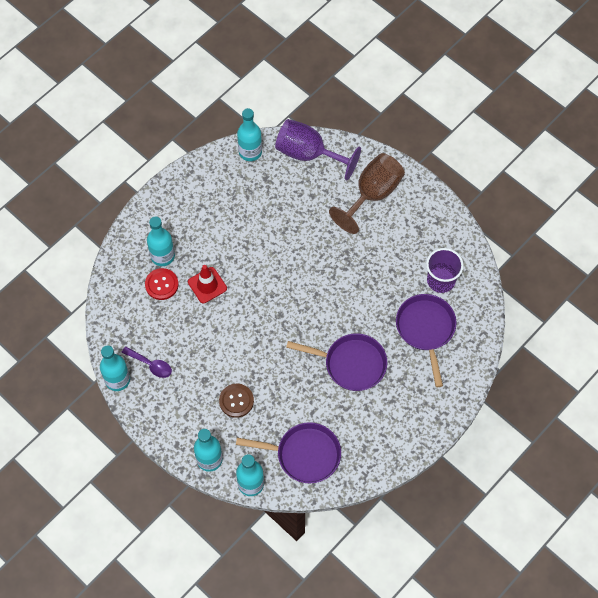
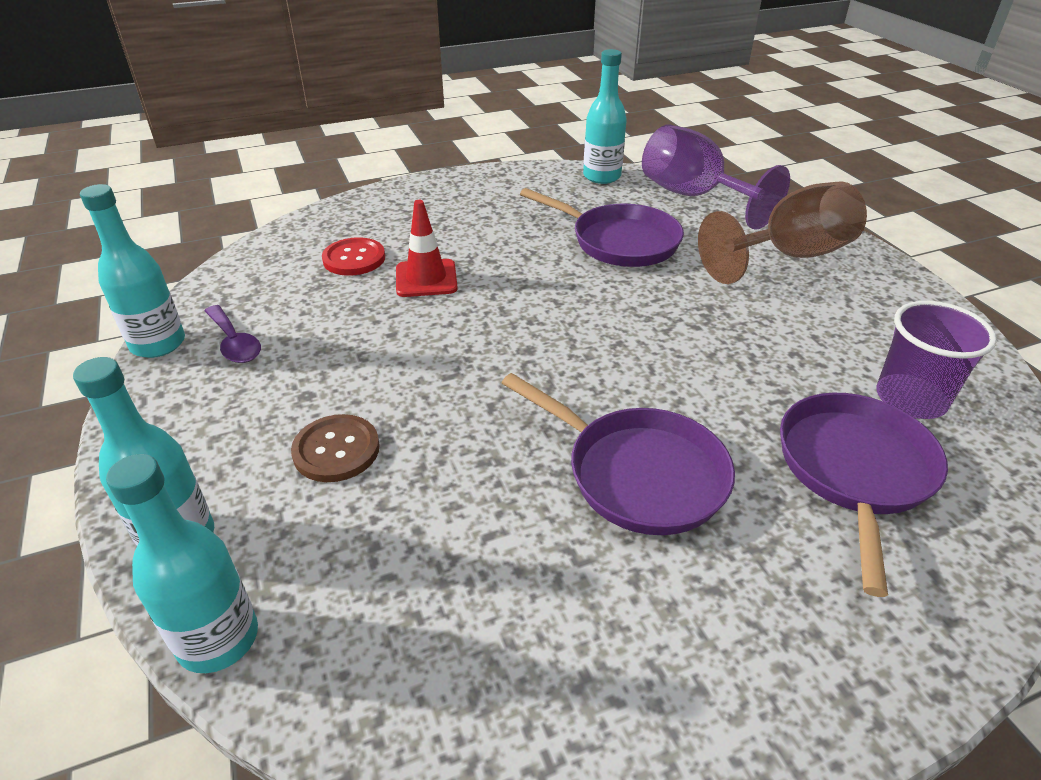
camera: 25 degrees right, 25 degrees down
turquoise bottle [147,216,175,266] -> none
purple pan [236,422,341,483] -> purple pan moved to [520,188,684,267]

